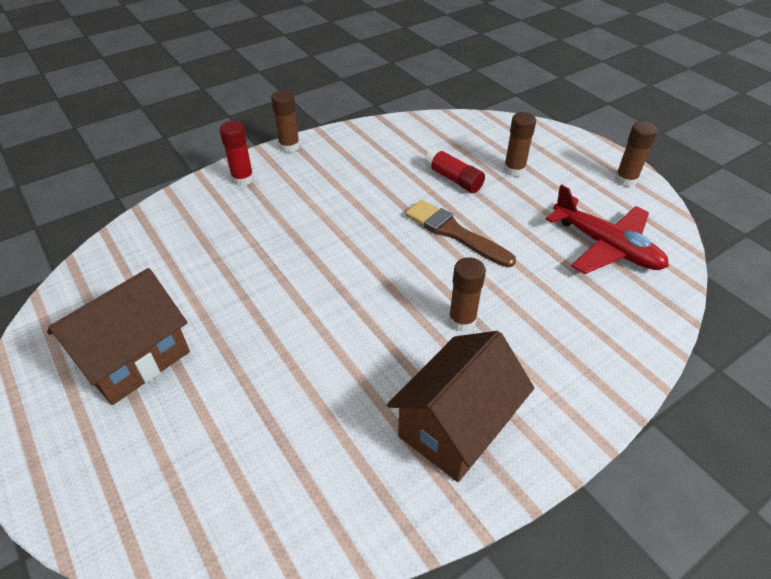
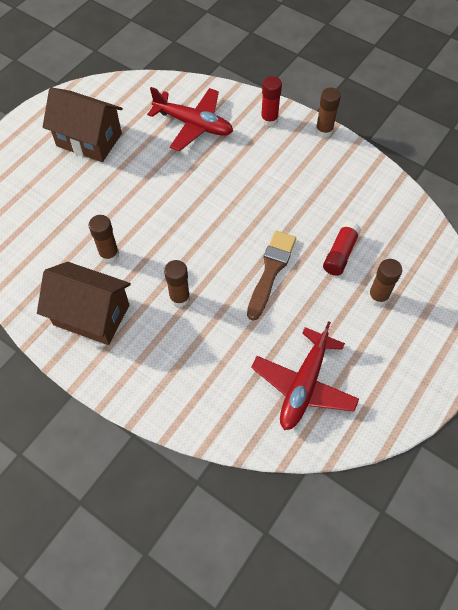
camera: 70 degrees right, 15 degrees up
brown glue stick [615,121,658,187] -> brown glue stick moved to [88,215,119,263]
none -> red plane [147,87,233,151]

